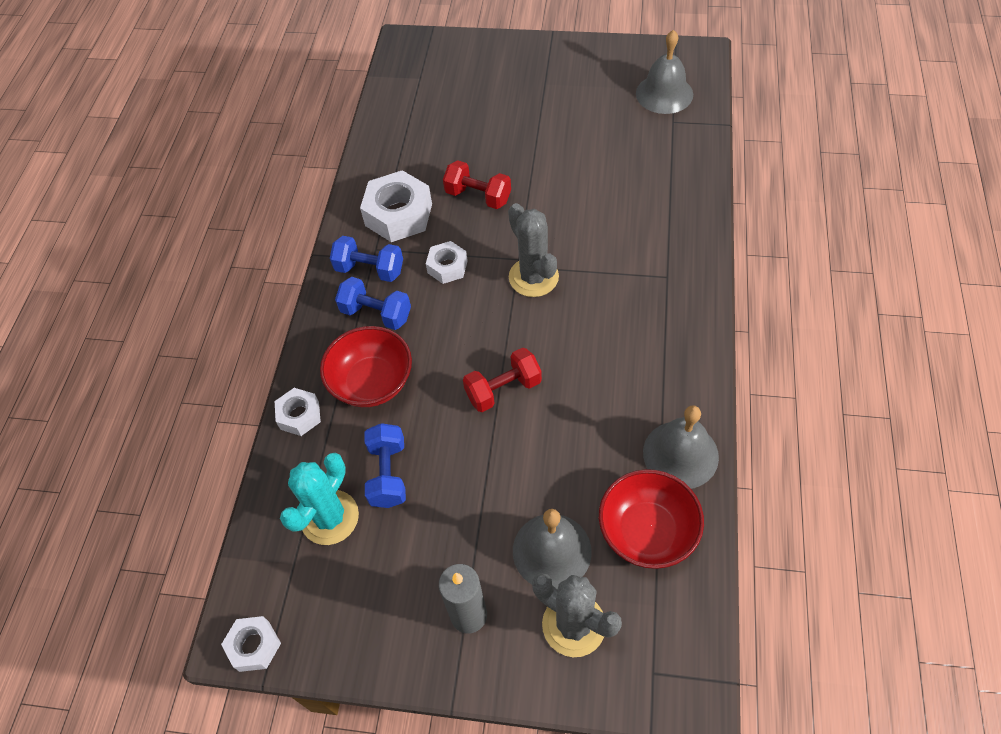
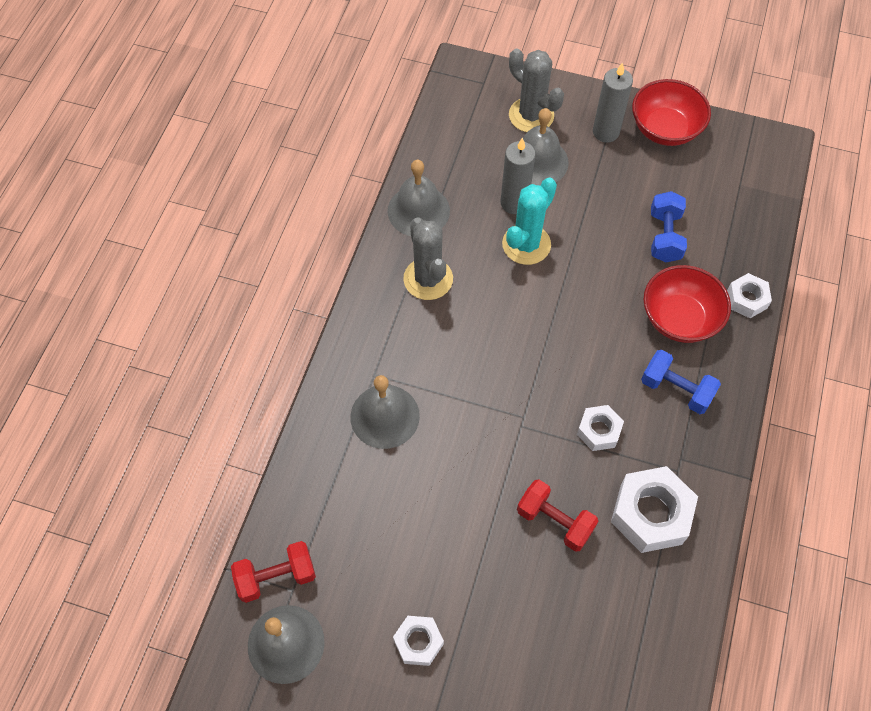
camera: 175 degrees left, 5 degrees up
white nut [221,616,281,672] -> white nut moved to [393,616,444,666]
turquoise cactus [280,453,359,545] -> turquoise cactus moved to [502,178,557,265]
blue dumbbell [330,236,403,282] -> none
red dumbbell [463,348,542,412] -> red dumbbell moved to [231,541,316,603]
grey cactus [508,203,559,297] -> grey cactus moved to [403,217,453,300]
red bowl [599,469,704,569] -> red bowl moved to [632,79,711,146]
none -> grey bell [350,375,420,449]
none -> grey candle [501,137,536,214]

